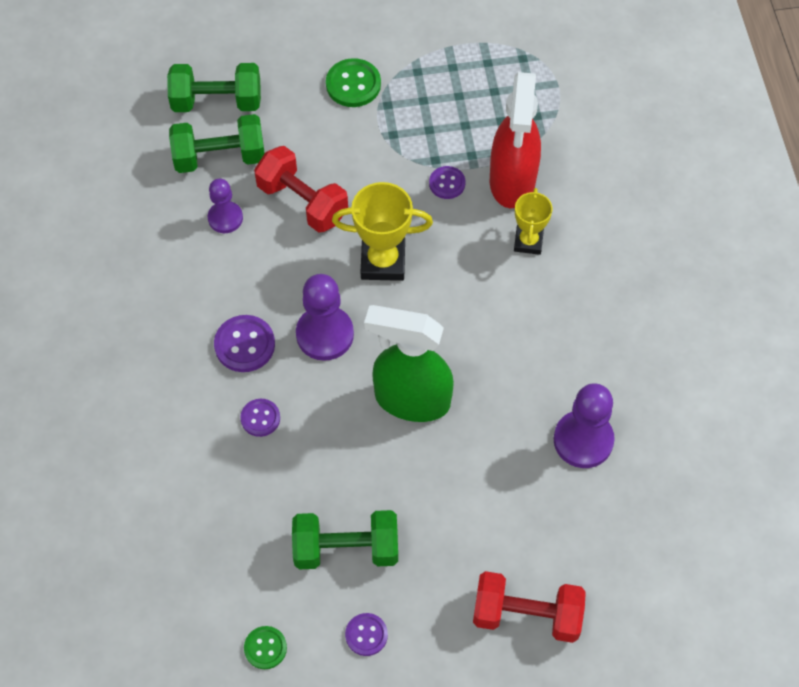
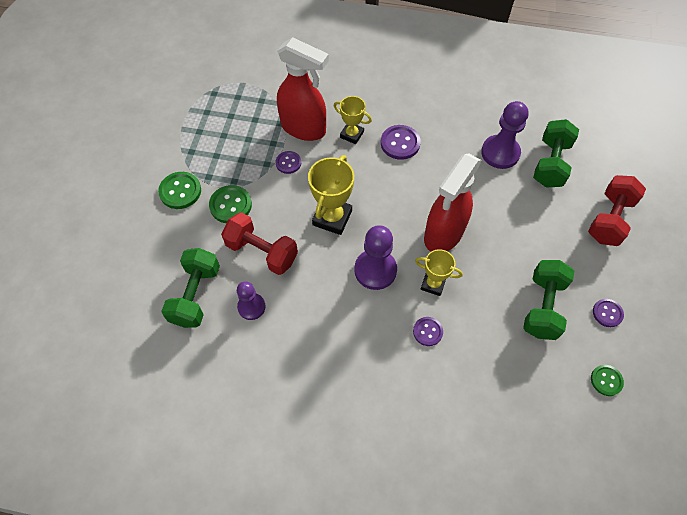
camera: 70 degrees left, 0 degrees up
green dumbbell [167,63,261,112] -> green dumbbell moved to [533,119,579,187]
purple button [214,315,275,372] -> purple button moved to [381,125,421,160]
red dumbbell [254,146,348,233] -> red dumbbell turned 60 degrees clockwise [221,212,298,275]
green spray bottle [364,305,454,422] -> red spray bottle [424,153,482,252]
none -> green button [209,185,252,223]
none -> yellow trophy [415,249,463,296]

